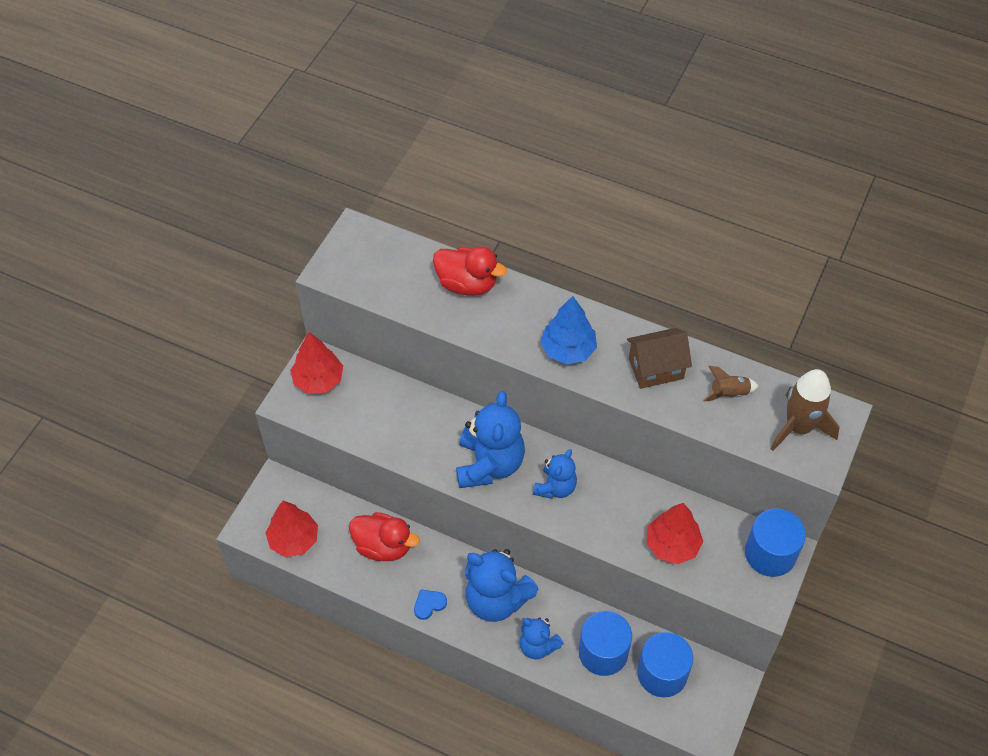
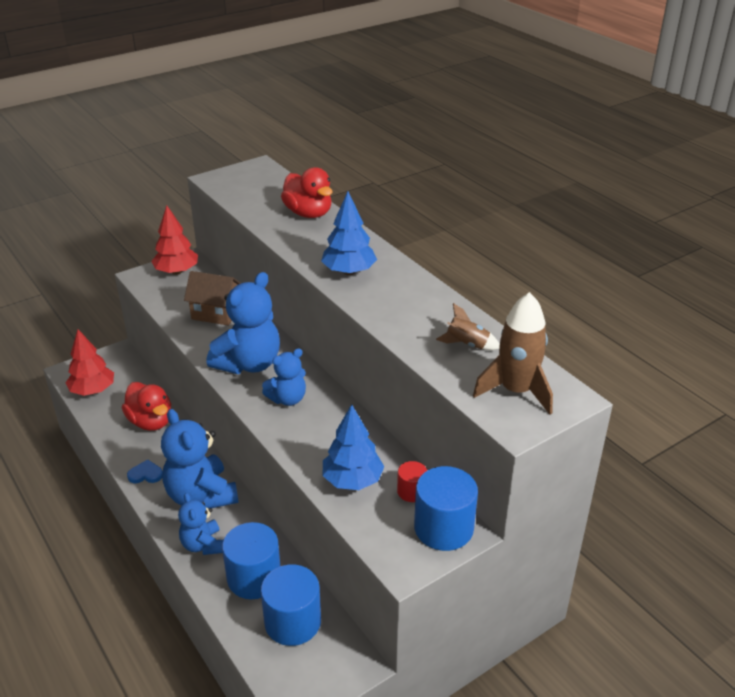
camera: 30 degrees right, 20 degrees down
brown house [627,328,692,389] -> brown house moved to [184,271,241,326]
red tree [646,503,703,565] -> blue tree [323,404,384,490]
none -> red cylinder [397,461,427,502]

